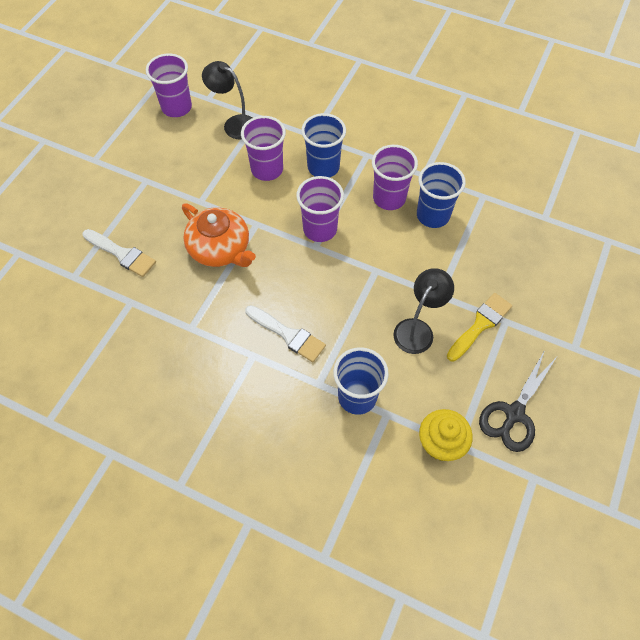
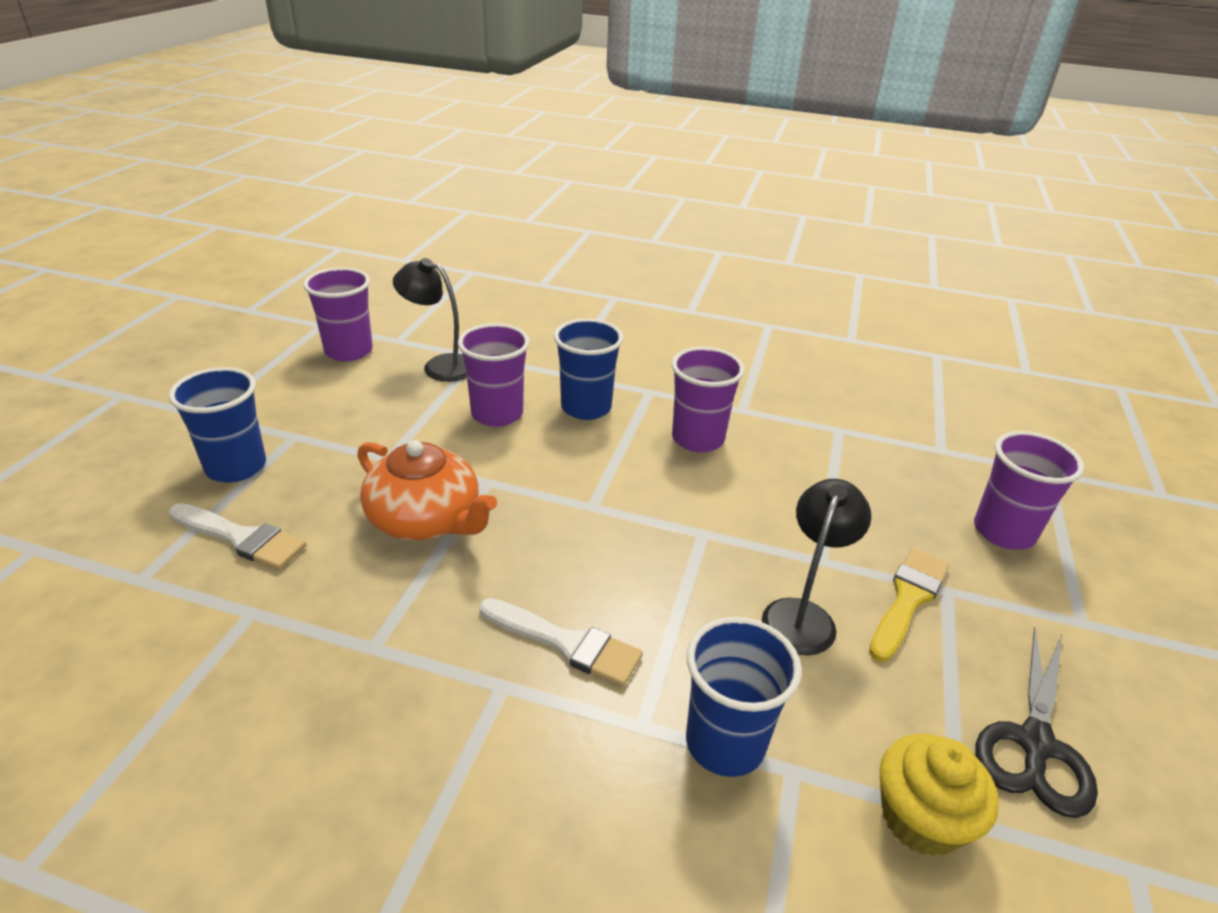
camera: 10 degrees left, 25 degrees down
purple cup [296,176,344,242] -> purple cup moved to [974,431,1085,550]
blue cup [417,162,466,228] -> blue cup moved to [168,367,266,482]

